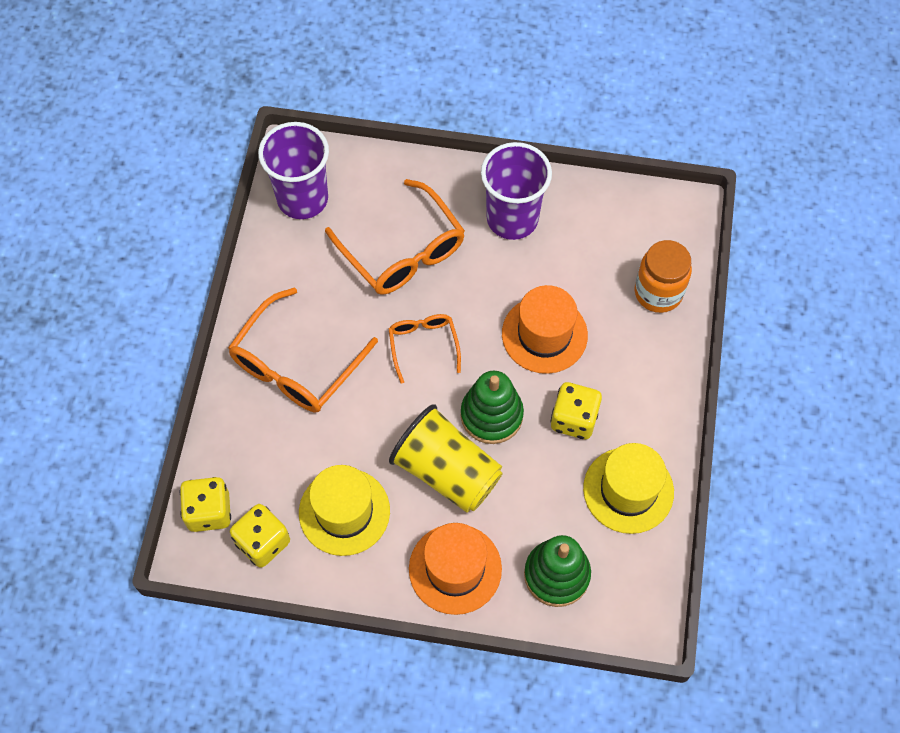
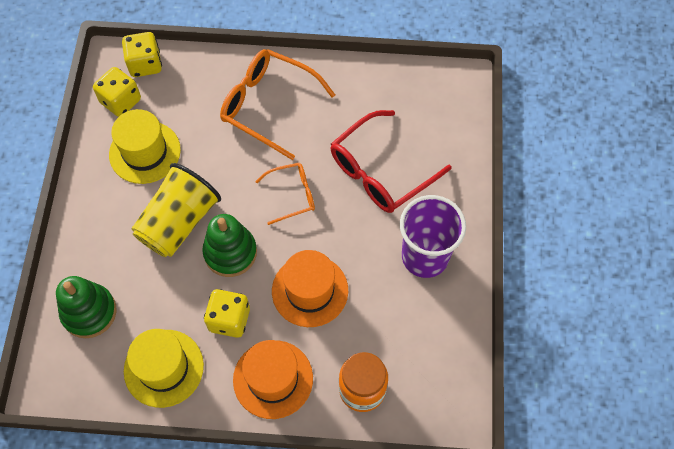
camera: 85 degrees right, 0 degrees up
purple cup [258,122,329,219] -> none
orange glasses [325,179,465,295] -> red glasses [331,110,452,213]
orange hat [409,523,502,615] -> orange hat moved to [233,340,313,419]

